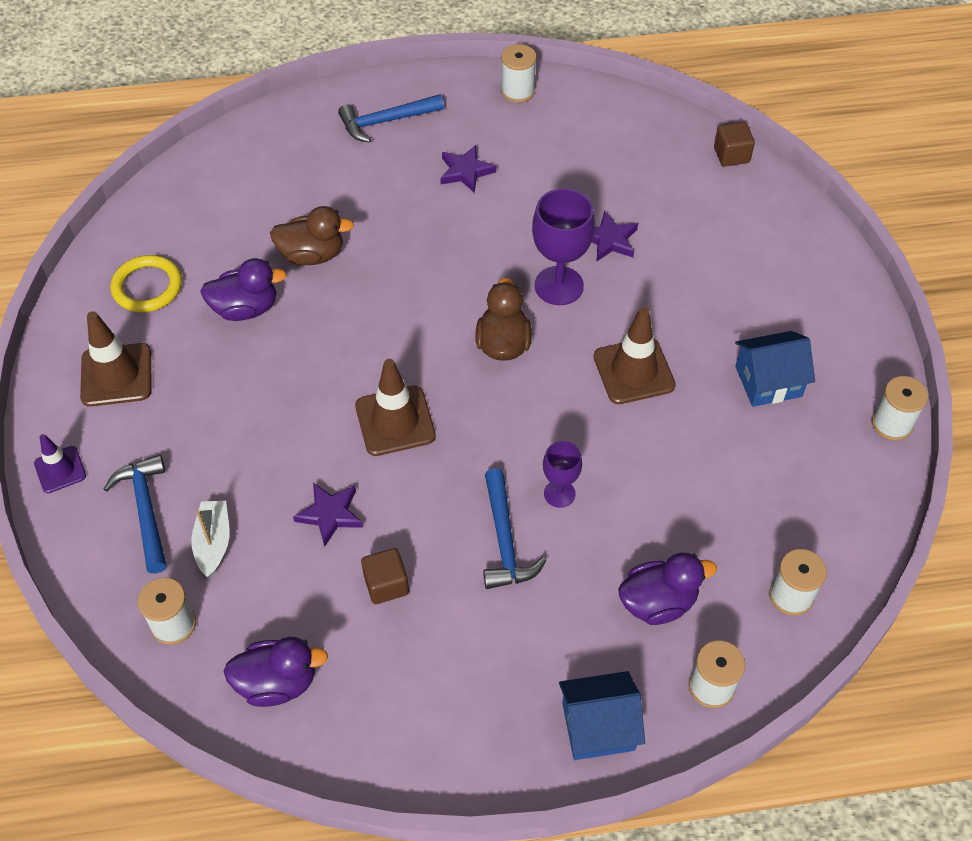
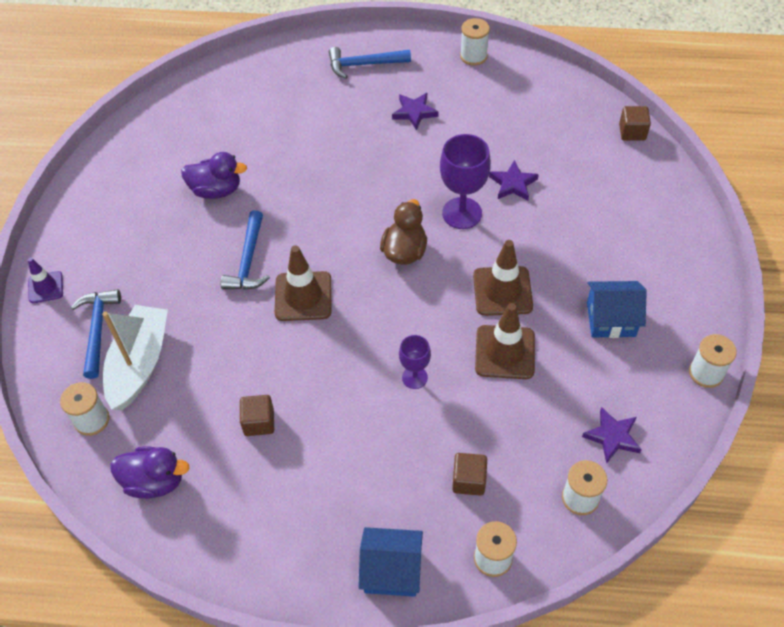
camera: 15 degrees right, 0 degrees up
brown traffic cone [80,311,151,407] -> brown traffic cone moved to [475,303,535,379]
yellow ring [111,255,182,312] -> none
white boat [191,501,230,577] -> white boat [102,305,168,410], size x1.78
brown duck [270,206,354,265] -> none
purple star [293,483,363,547] -> purple star moved to [582,407,642,464]
blue hammer [483,468,546,589] -> blue hammer moved to [221,210,270,290]
purple duck [618,552,717,625] -> brown cube [452,453,487,496]

